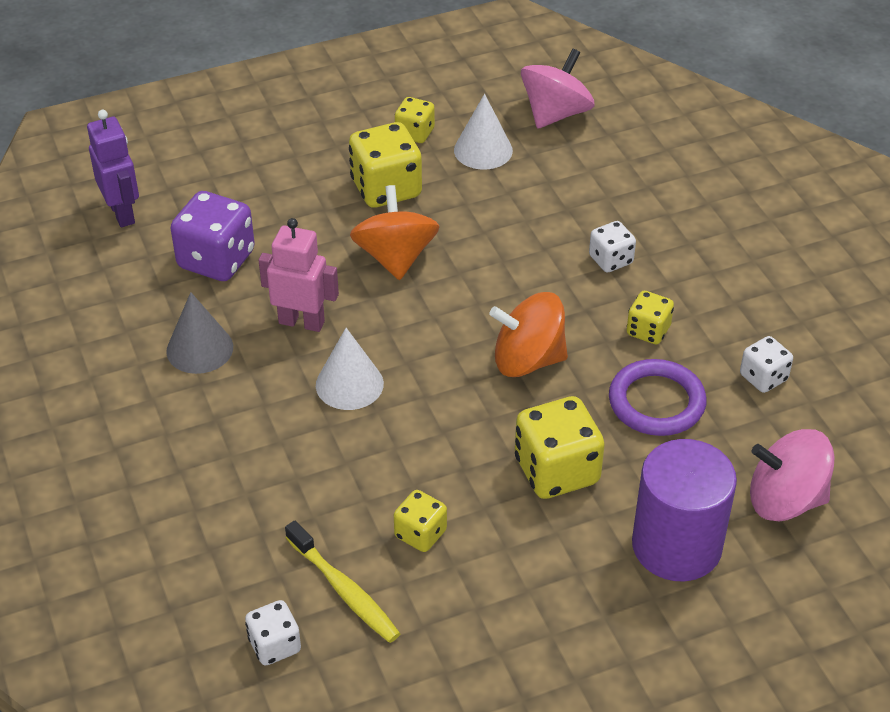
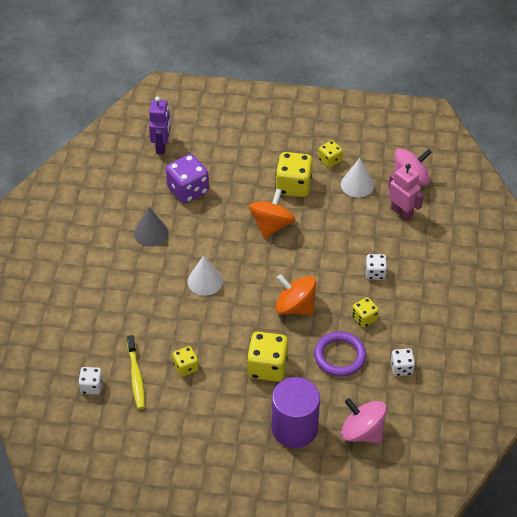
camera: 30 degrees right, 5 degrees up
pink robot [259,218,339,332] -> pink robot moved to [388,164,424,221]

